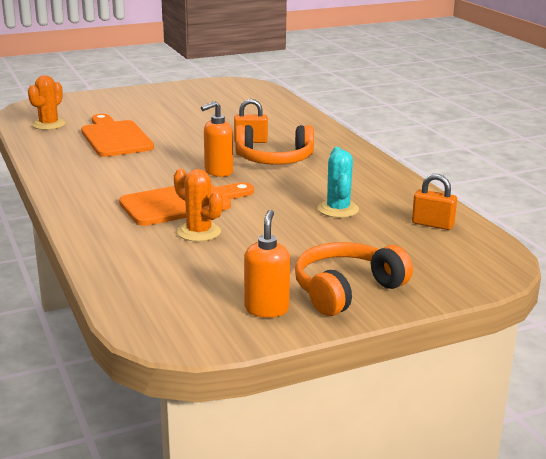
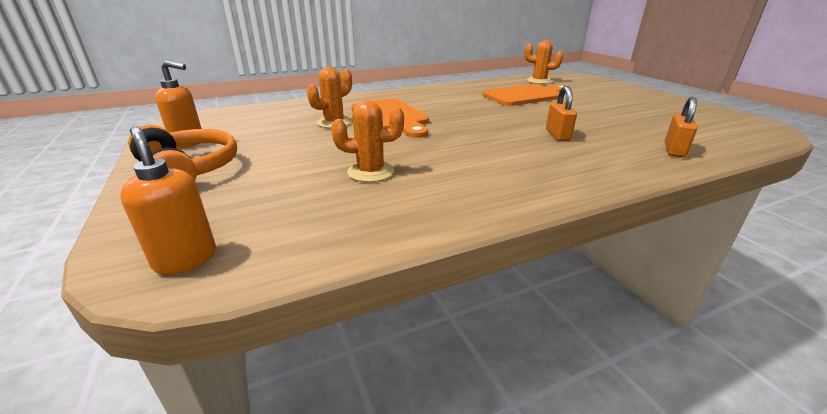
camera: 90 degrees right, 5 degrees up
orange soap dispenser [201,101,233,177] -> orange soap dispenser moved to [120,126,216,275]
orange headphones [235,125,314,165] -> none
turquoise cactus [318,147,359,218] -> orange cactus [331,100,404,182]
orange padlock [412,174,457,230] -> orange padlock moved to [665,97,697,157]

